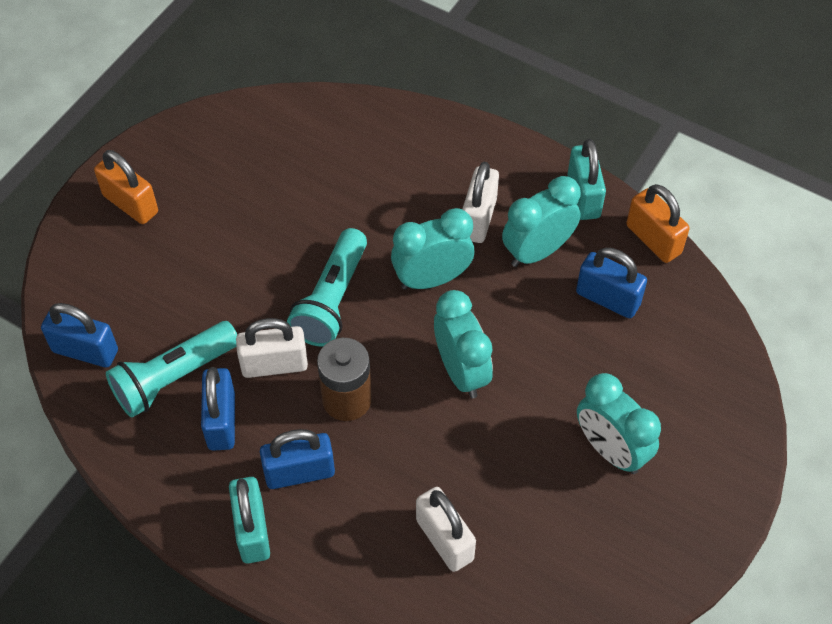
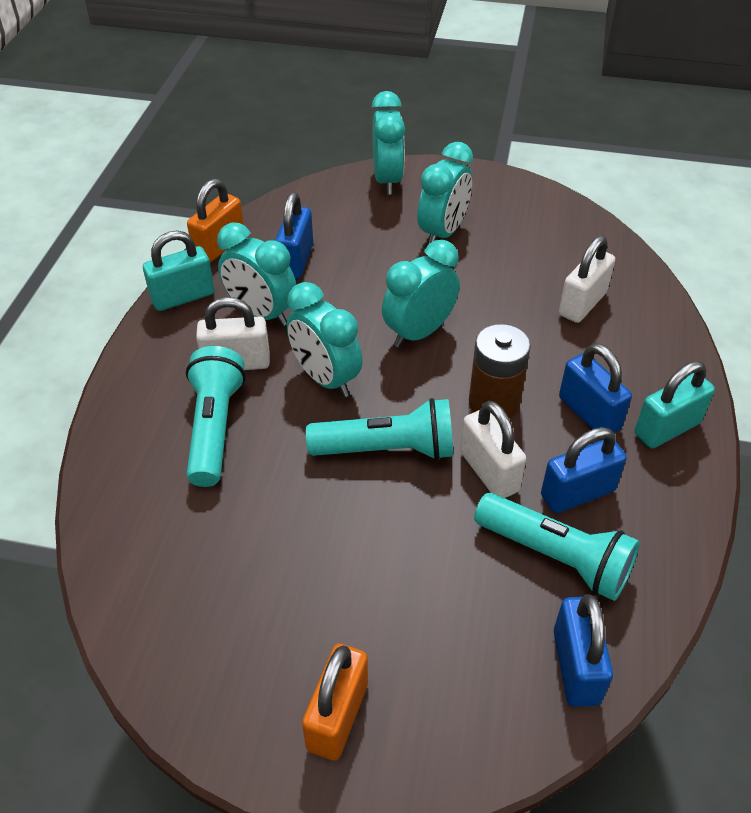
camera: 110 degrees left, 10 degrees down
none -> turquoise flashlight [186,346,246,487]
none -> turquoise clock [372,91,405,195]

